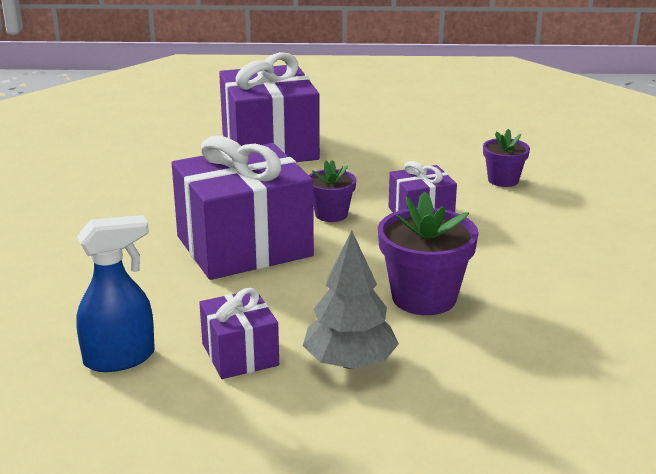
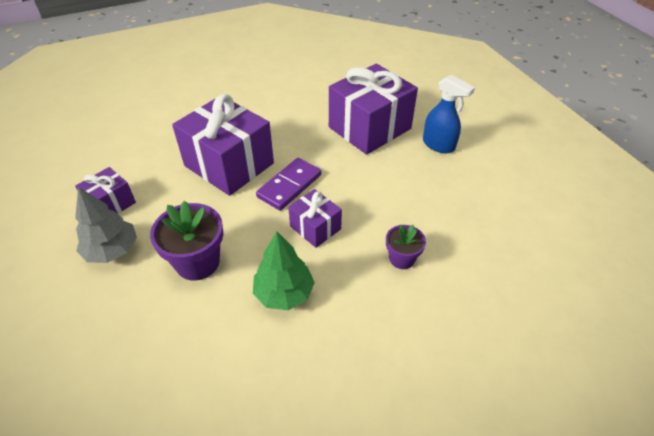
camera: 65 degrees right, 20 degrees up
blue spray bottle [76,215,155,372] -> blue spray bottle moved to [423,75,475,153]
purple flower pot [309,160,356,222] -> purple domino [256,158,321,211]
none -> green tree [253,232,315,310]

